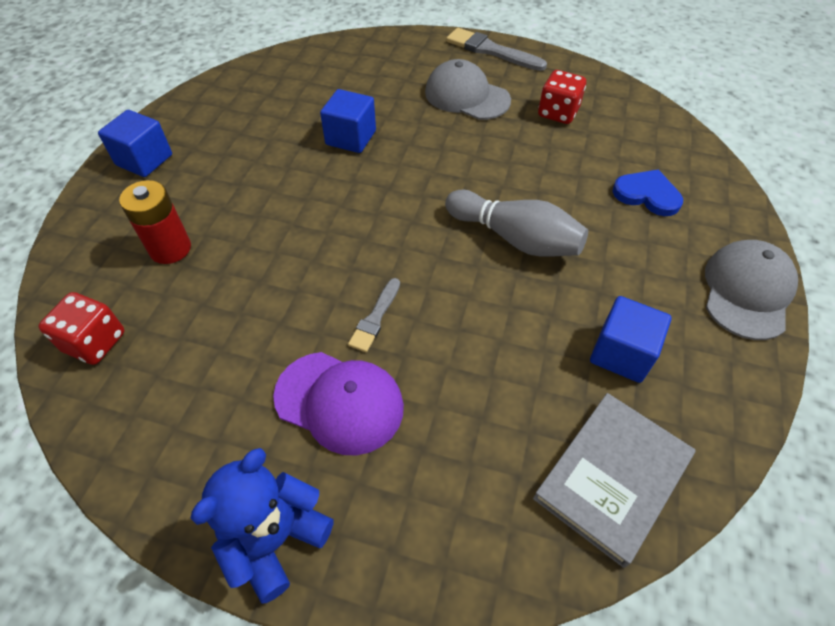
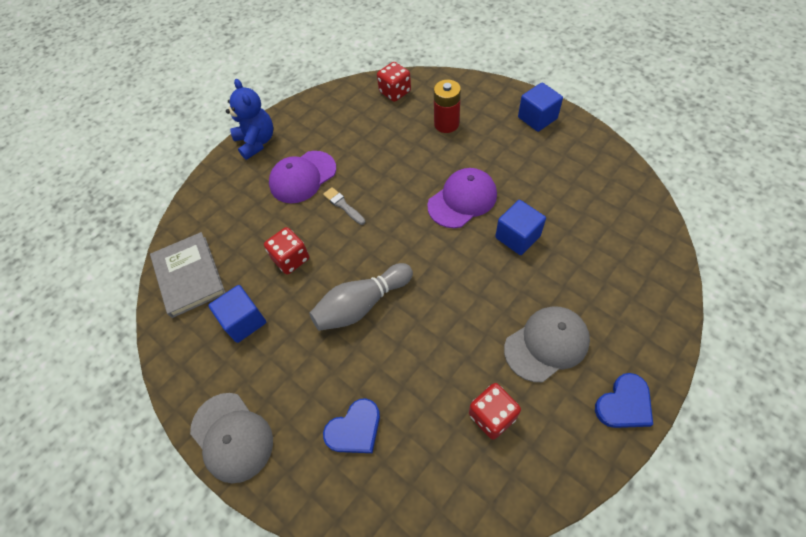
camera: 120 degrees right, 5 degrees up
grey brush [446,28,547,71] -> blue heart [595,373,653,428]
none -> red dice [264,227,309,274]
none -> purple cap [427,168,497,228]

